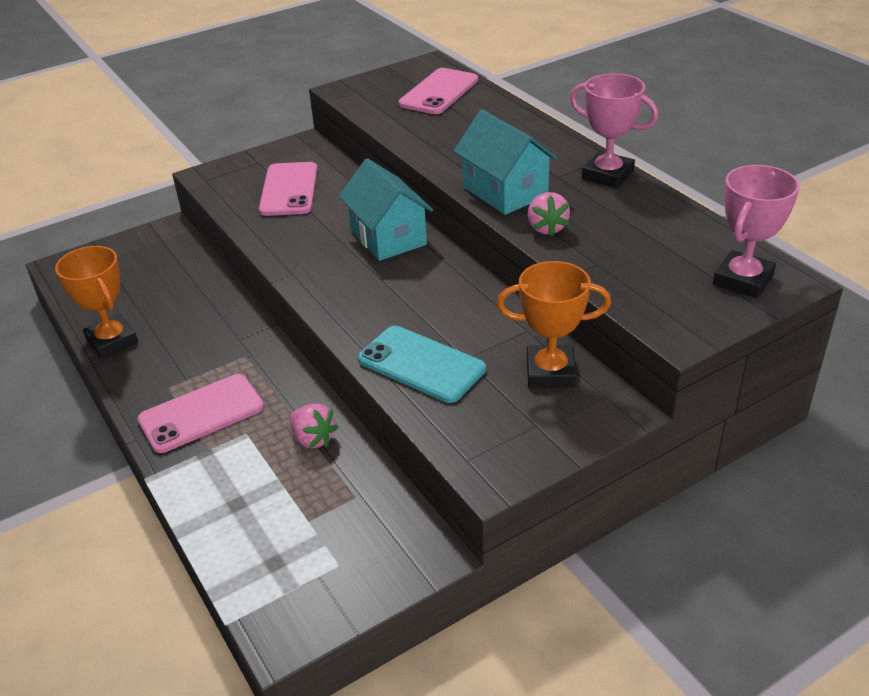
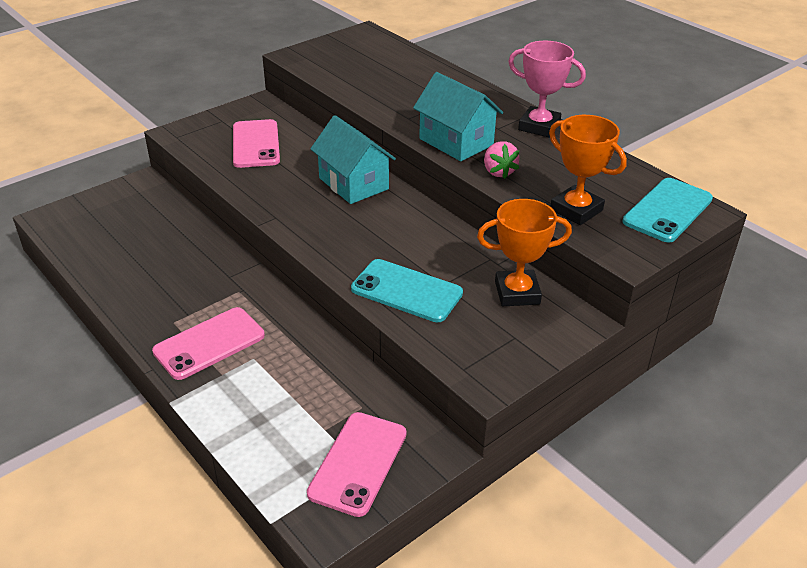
camera: 10 degrees left, 0 degrees up
orange trophy [55,246,138,359] -> orange trophy moved to [549,115,627,225]
pink strawberry [290,403,338,448] -> none
pink phone [399,68,478,114] -> pink phone moved to [307,412,406,517]
pink trophy [713,165,800,299] -> turquoise phone [623,178,713,243]

